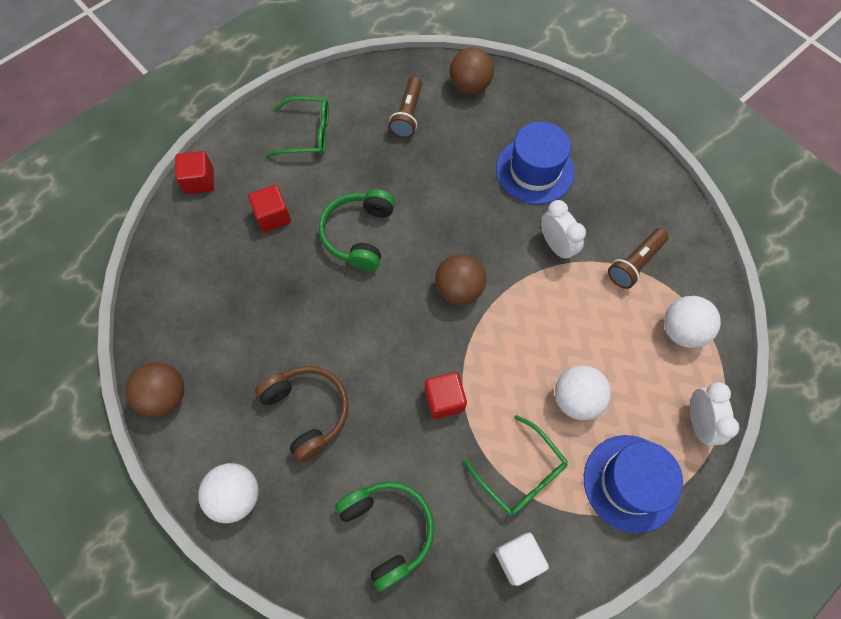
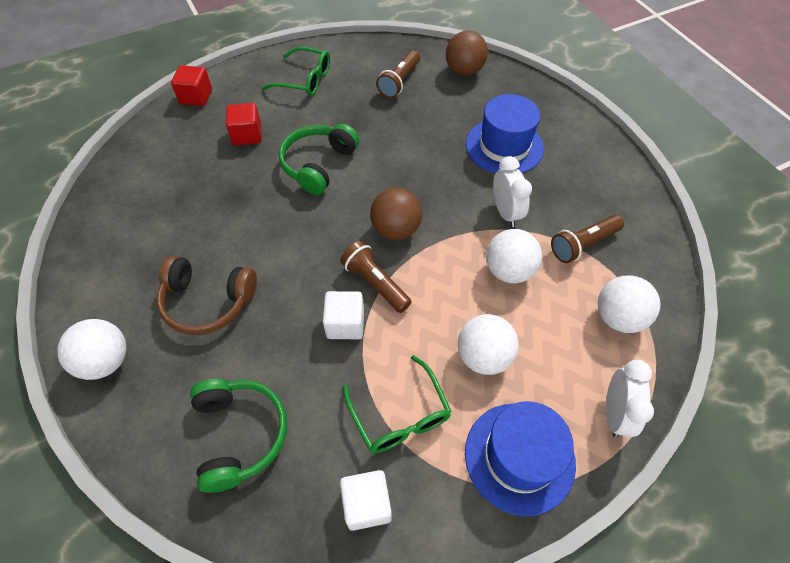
camera: 15 degrees right, 10 degrees down
brown ball [125,362,184,417] -> none
brown headphones [255,366,349,463] -> brown headphones turned 120 degrees clockwise [157,256,257,335]
red cube [425,372,467,419] -> white cube [323,291,364,339]
none -> brown flashlight [340,241,411,313]
none -> white ball [486,229,542,284]

